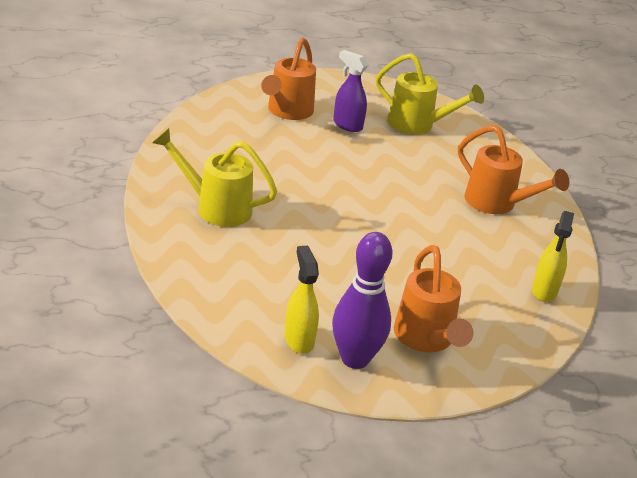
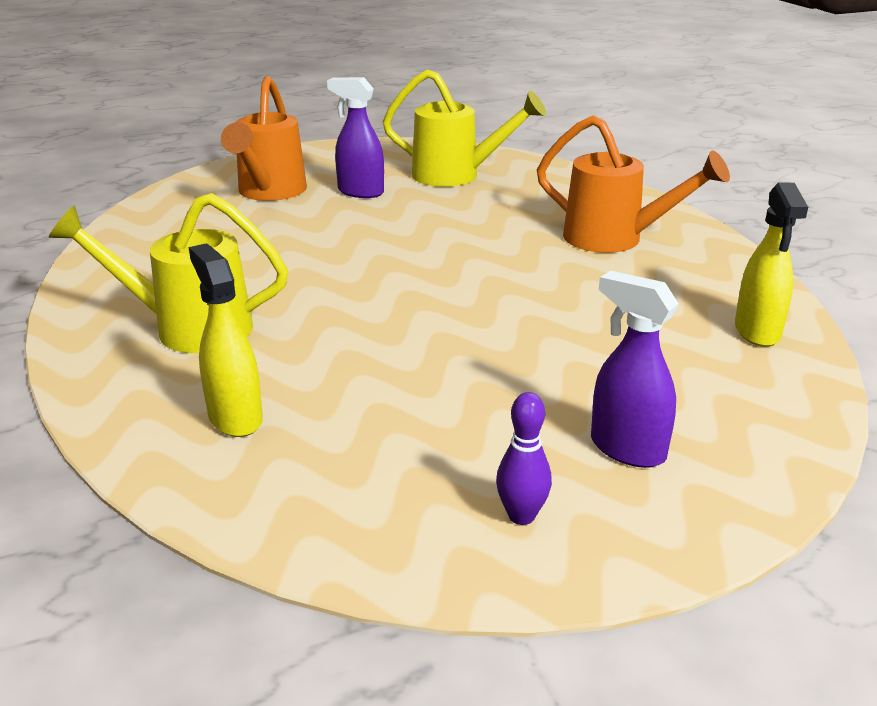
camera: 10 degrees left, 5 degrees down
yellow spray bottle [284,246,319,354] -> yellow spray bottle moved to [189,243,263,437]
purple bowling pin [332,232,392,369] -> purple bowling pin [496,392,552,525], size x0.48
orange watering can [394,245,473,352] -> purple spray bottle [591,271,679,468]

